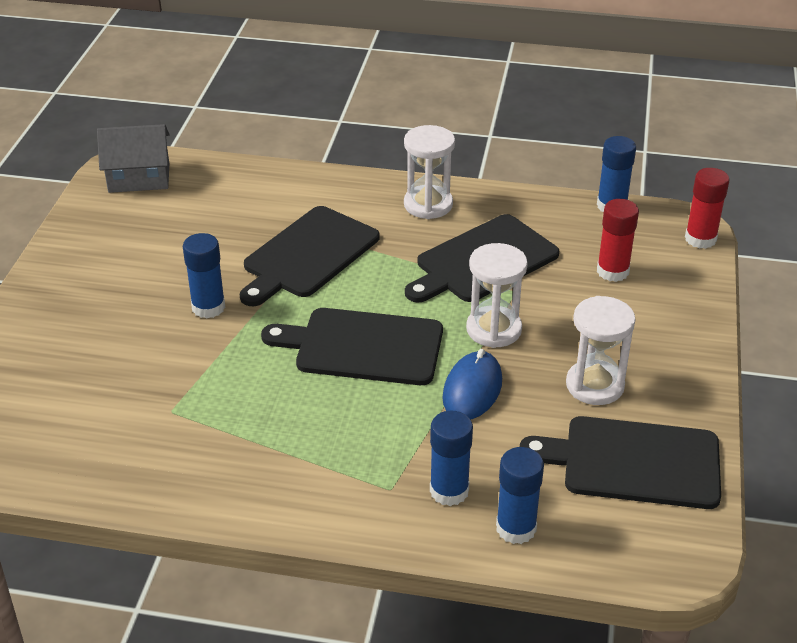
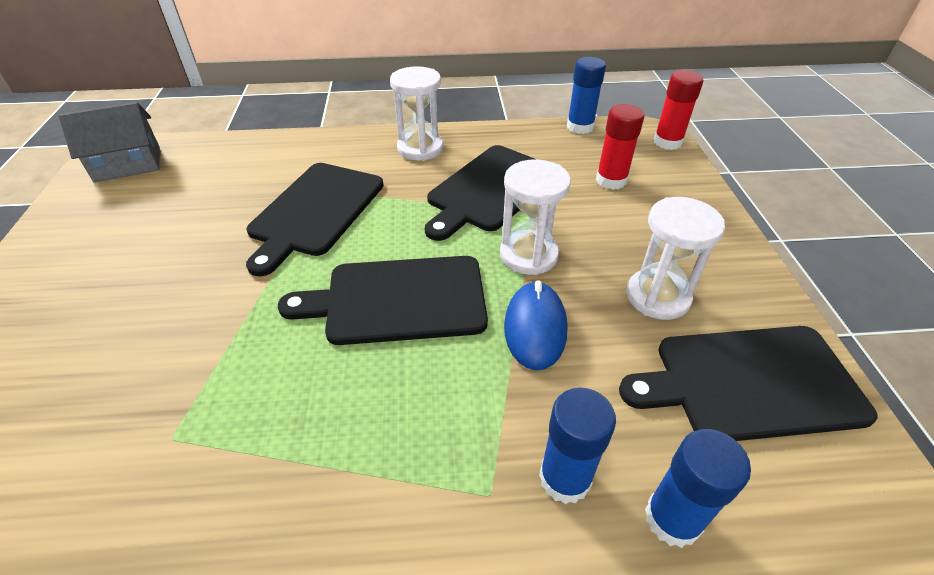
camera: 15 degrees left, 5 degrees up
blue glue stick [183,233,225,318] -> none

